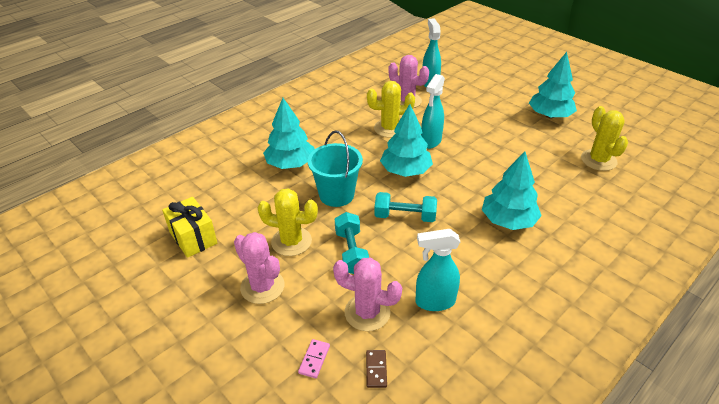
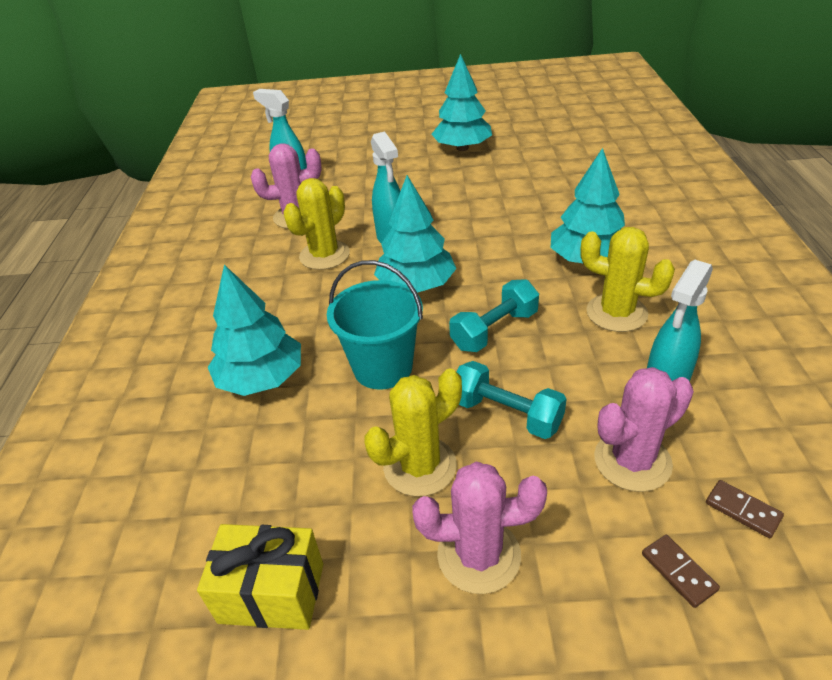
camera: 45 degrees left, 0 degrees up
pink domino [298,339,330,378] -> brown domino [642,535,720,608]
yellow cactus [581,106,628,171] -> yellow cactus moved to [580,227,675,332]

